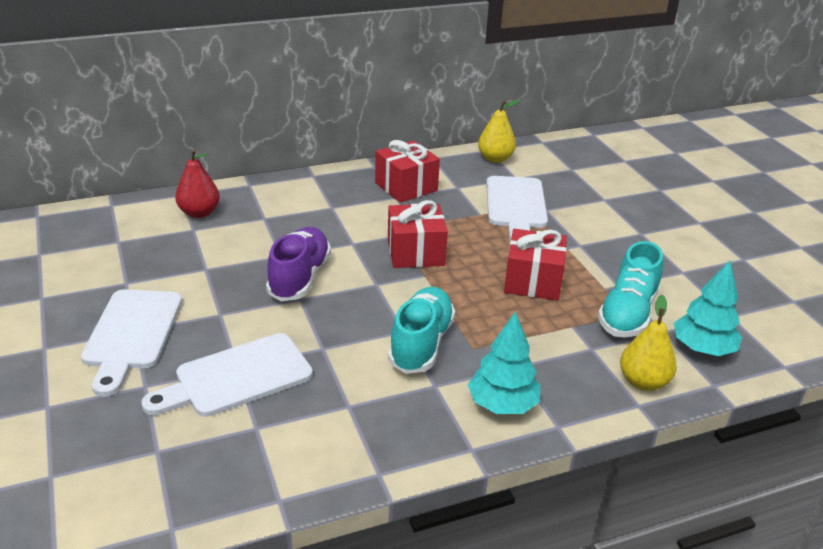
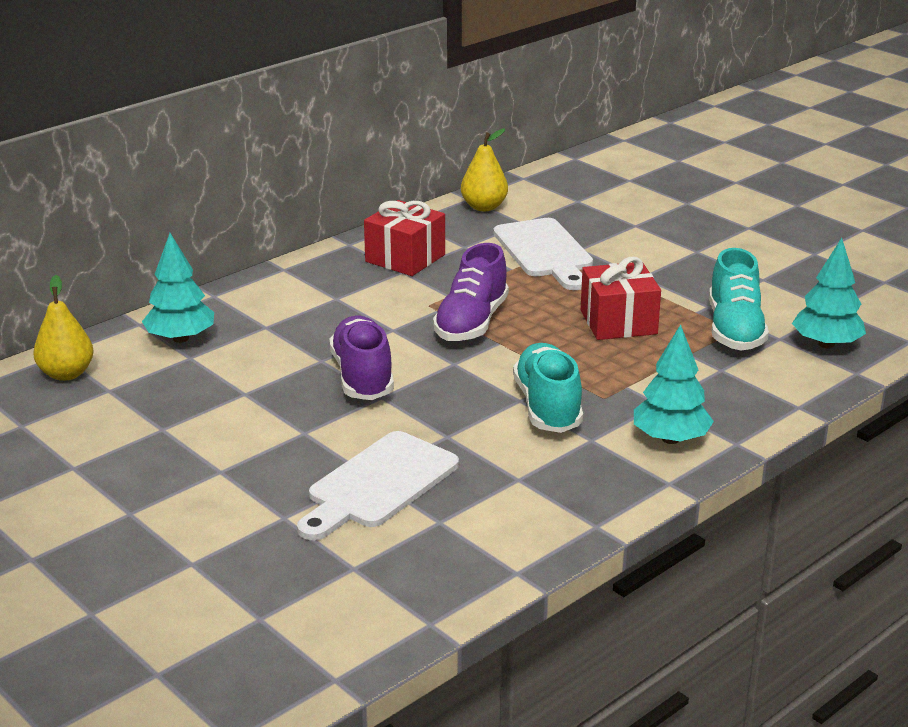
camera: 20 degrees left, 5 degrees down
white cutting board [81,289,182,397] -> none
red pear [175,149,220,218] -> turquoise tree [142,233,214,343]
red gift [388,200,448,268] -> purple shoe [433,243,509,341]
yellow pear [620,295,677,391] -> yellow pear moved to [33,275,94,381]

